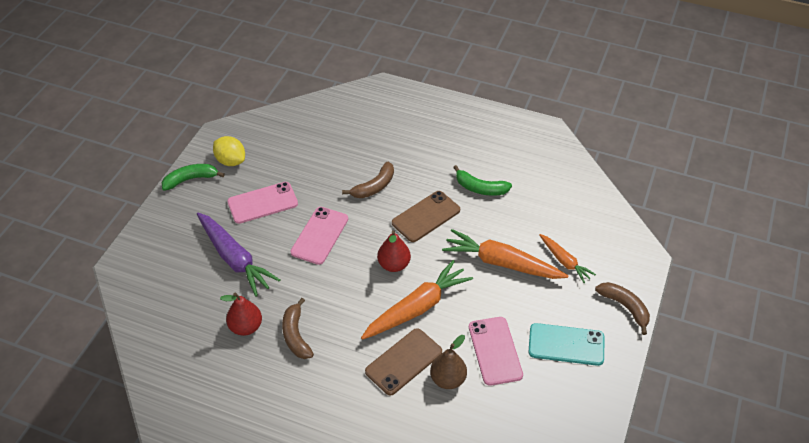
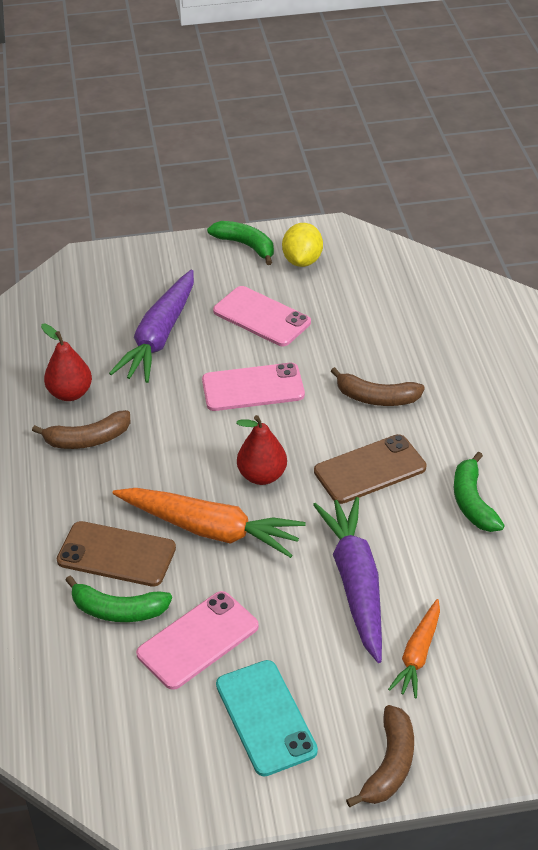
camera: 60 degrees right, 5 degrees down
brown banana [282,298,314,359] -> brown banana turned 150 degrees counterclockwise [32,410,130,449]
brown phone [392,191,460,242] -> brown phone turned 45 degrees counterclockwise [314,434,427,504]
brown pear [430,335,467,389] -> green banana [65,576,172,622]
orange carrot [442,229,569,279] -> purple carrot [313,497,382,663]

